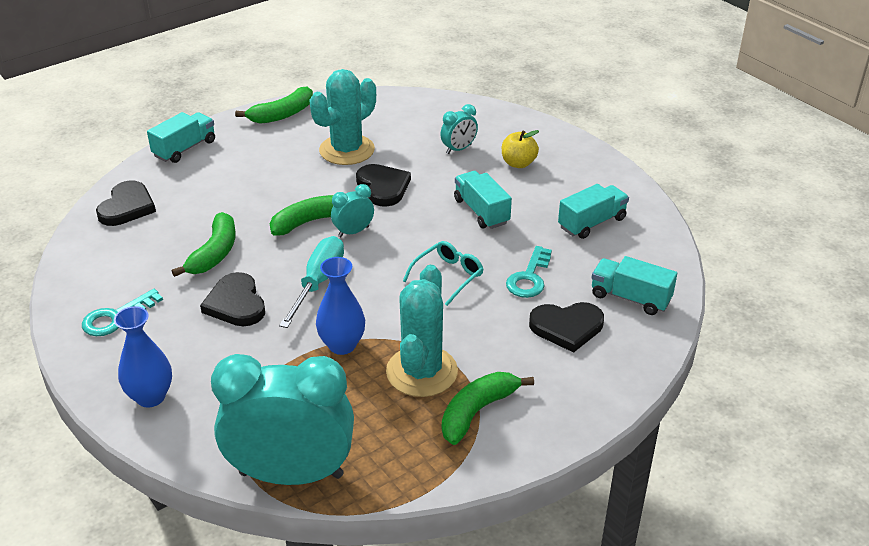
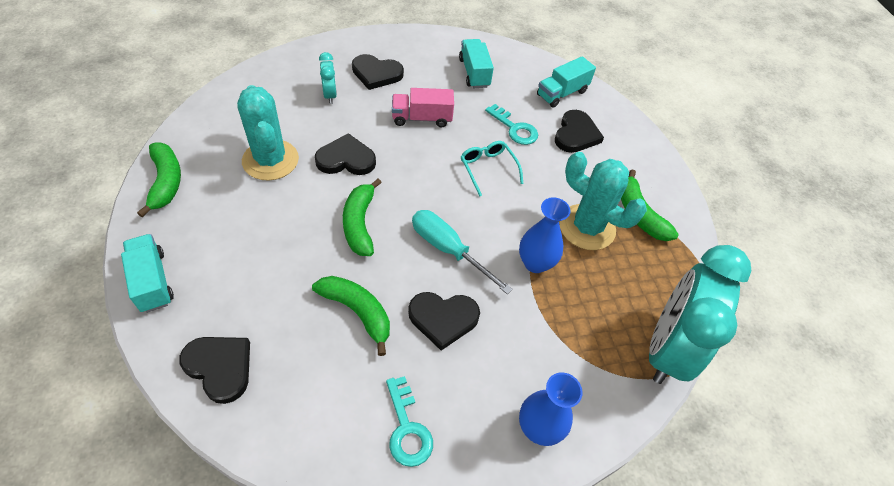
camera: 70 degrees left, 15 degrees up
turquoise clock [331,184,374,238] -> none
turquoise truck [454,171,512,229] -> pink truck [392,88,454,127]
yellow apple [502,130,539,168] -> black heart [352,54,404,90]

